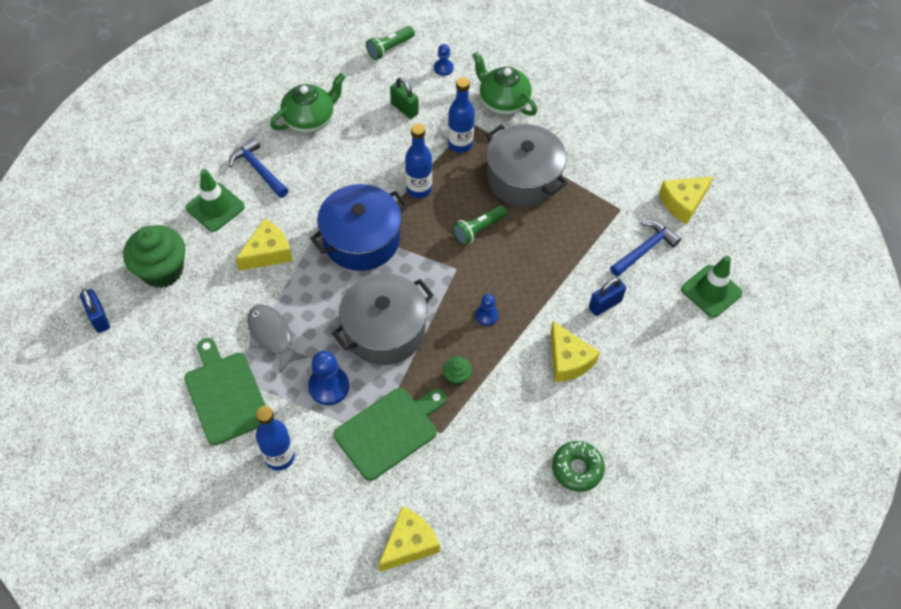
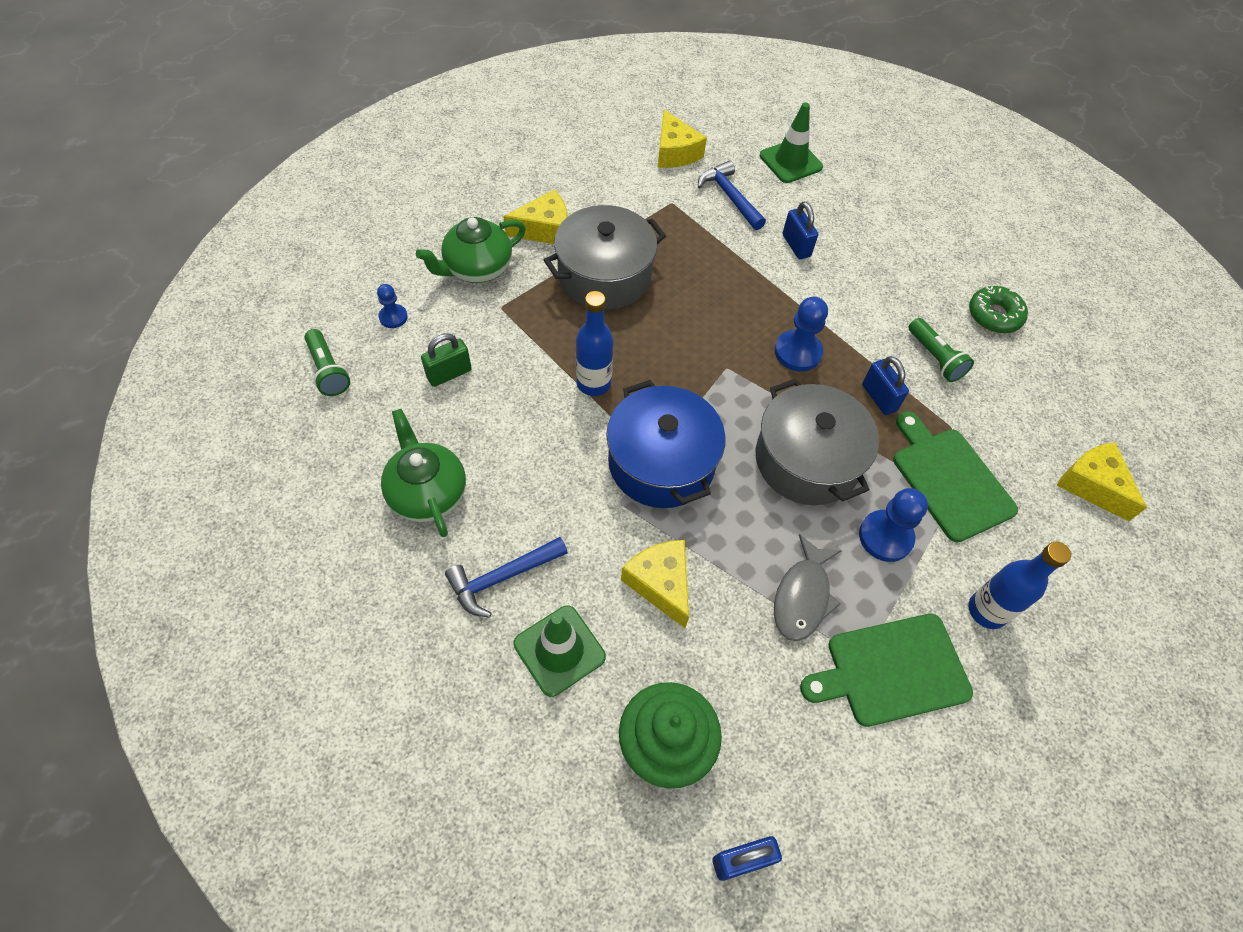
camera: 80 degrees left, 0 degrees up
grey fish [248,305,308,374] -> grey fish turned 45 degrees counterclockwise [774,534,842,641]
green cupcake [443,357,472,386] -> blue padlock [862,356,909,415]
blue bottle [448,77,475,153] -> none
green flashlight [453,205,507,245] -> green flashlight moved to [909,318,974,382]
blue pawn [475,294,498,326] -> blue pawn [775,297,828,371], size x1.69
yellow cheese [550,321,600,382] -> yellow cheese moved to [503,189,567,244]

